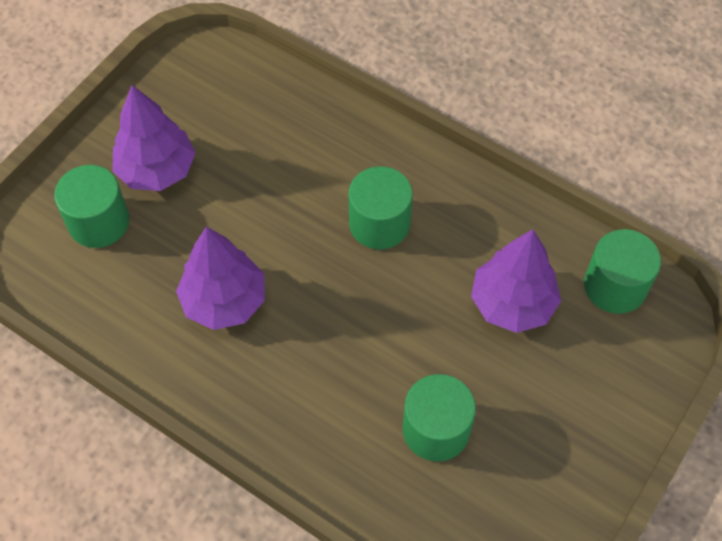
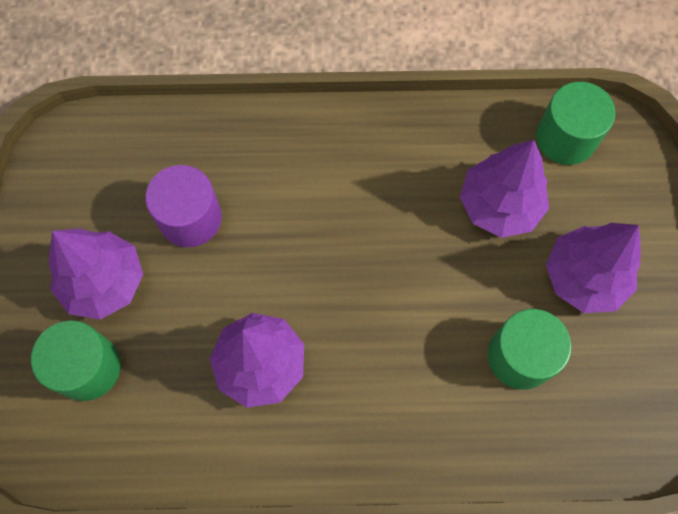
camera: 35 degrees left, 10 degrees up
green cylinder [349,166,413,250] -> none
none -> purple cylinder [145,165,222,247]
none -> purple tree [546,223,641,313]

